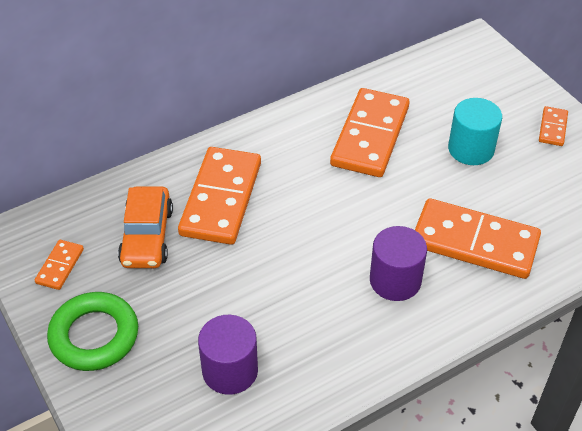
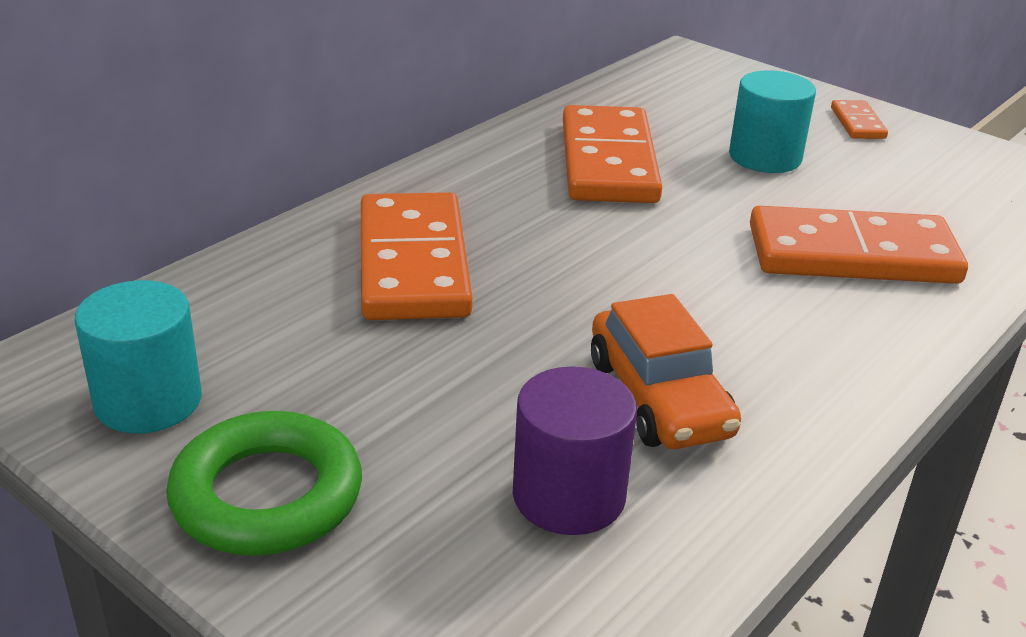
camera: 20 degrees left, 15 degrees down
orange domino [35,240,84,290] -> turquoise cylinder [75,280,202,433]
orange car [118,186,173,268] -> orange car moved to [591,294,741,449]
purple cylinder [370,226,427,301] -> none

